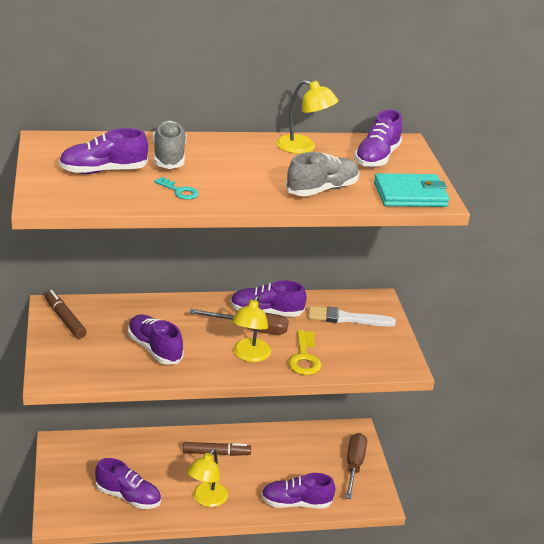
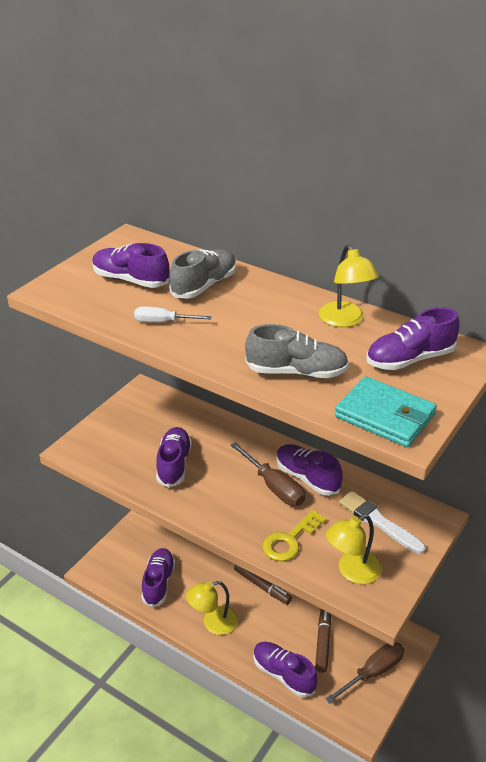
camera: 45 degrees right, 5 degrees up
brown marker [45,290,87,339] -> brown marker moved to [315,609,331,673]
purple shoe [95,458,161,509] -> purple shoe turned 150 degrees counterclockwise [141,548,175,607]
turquoise key [154,177,199,200] -> white screwdriver [134,306,212,322]
yellow lamp [232,296,271,362] -> yellow lamp moved to [326,514,382,584]

